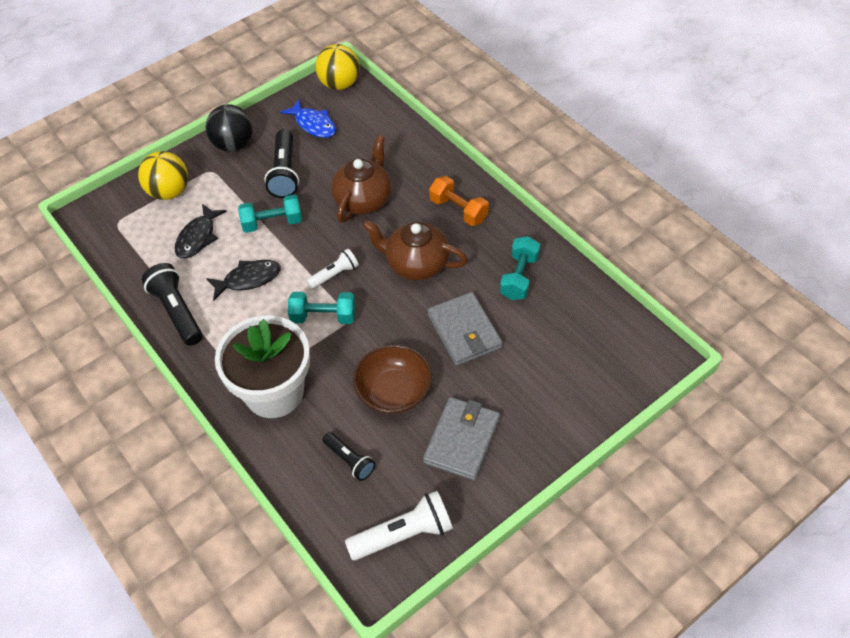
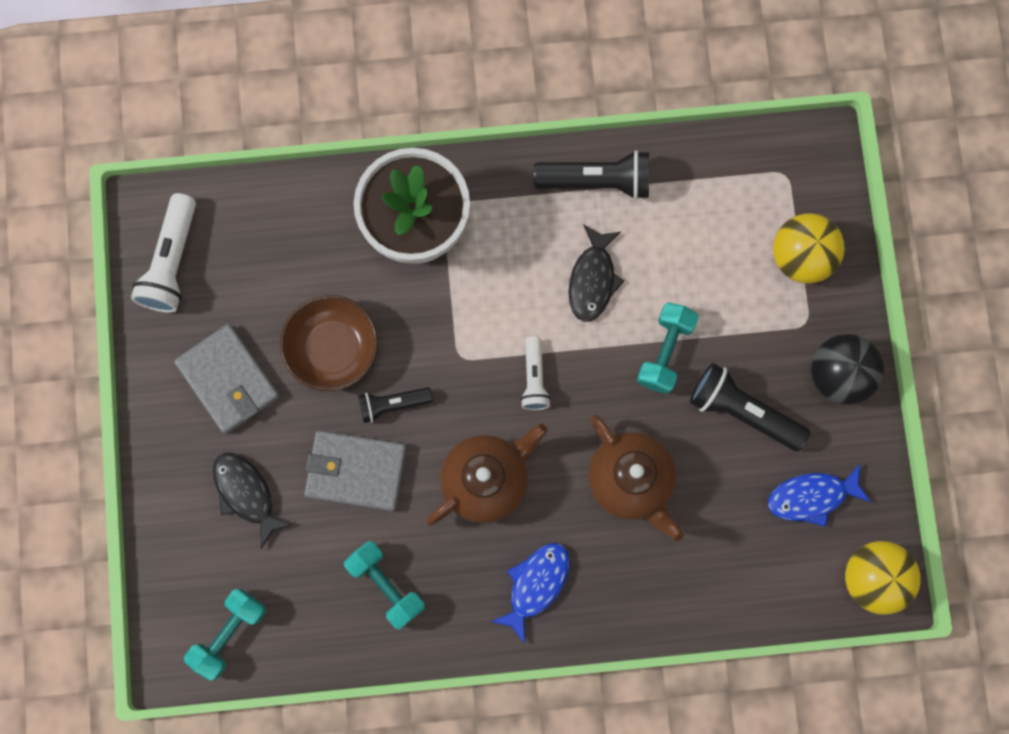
camera: 120 degrees right, 25 degrees up
black fish [175,204,227,258] -> black fish moved to [213,453,293,549]
turquoise dumbbell [288,292,356,324] -> turquoise dumbbell moved to [184,589,266,681]
black flashlight [323,432,375,481] -> black flashlight moved to [358,387,433,423]
orange dumbbell [429,176,489,226] -> blue fish [491,543,570,644]

